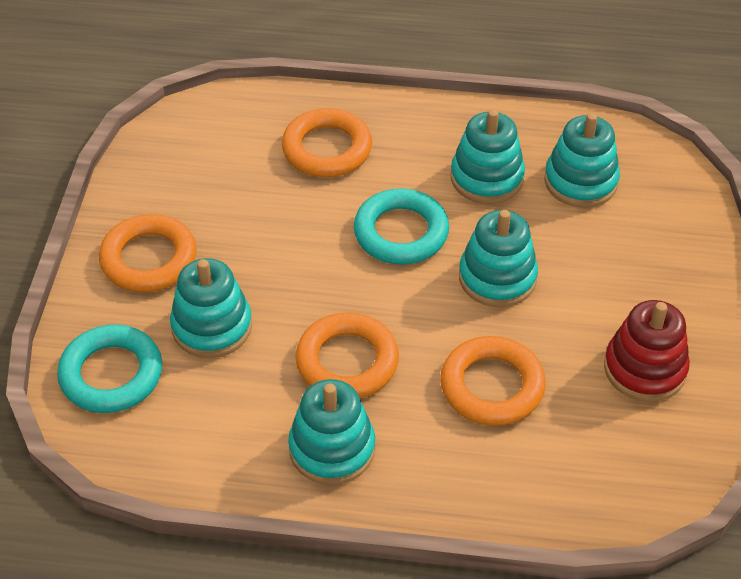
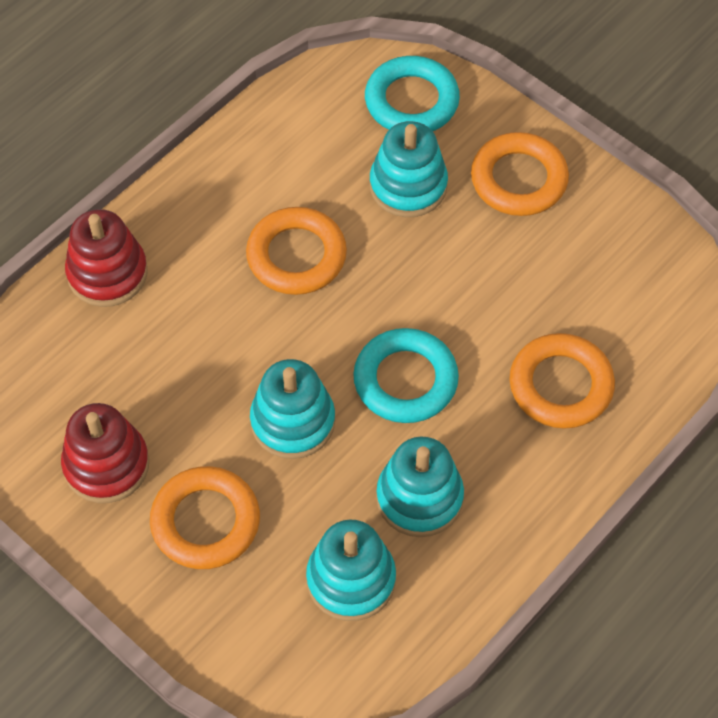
camera: 125 degrees right, 10 degrees up
turquoise stacking toy [288,379,375,485] -> none
orange ring [440,336,546,426] -> orange ring moved to [150,466,260,569]
none -> red stacking toy [65,209,148,307]

